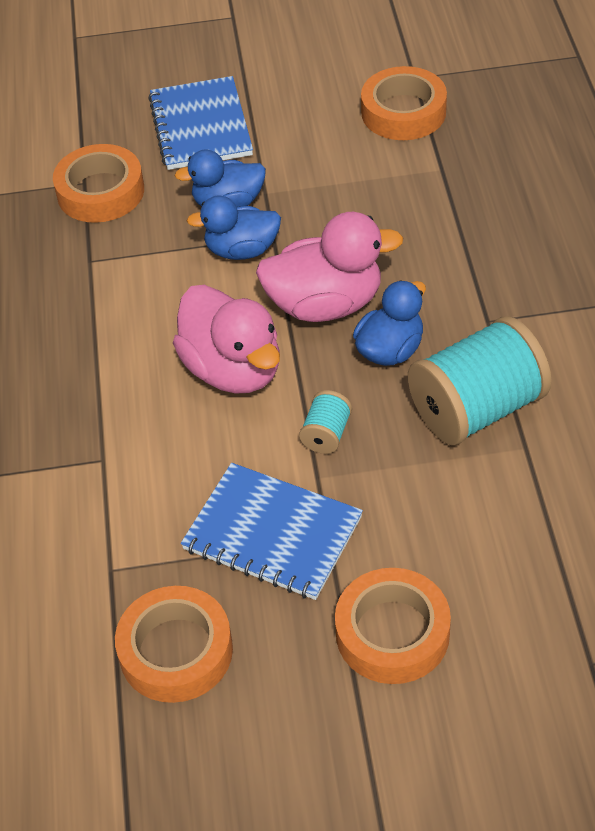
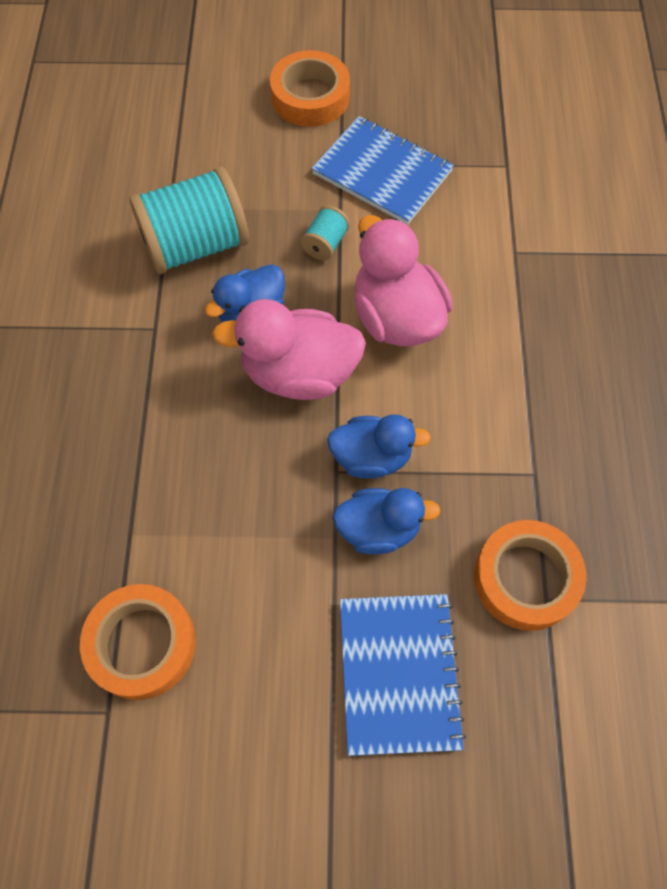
camera: 175 degrees left, 15 degrees up
orange tape [115,586,233,703] -> none

